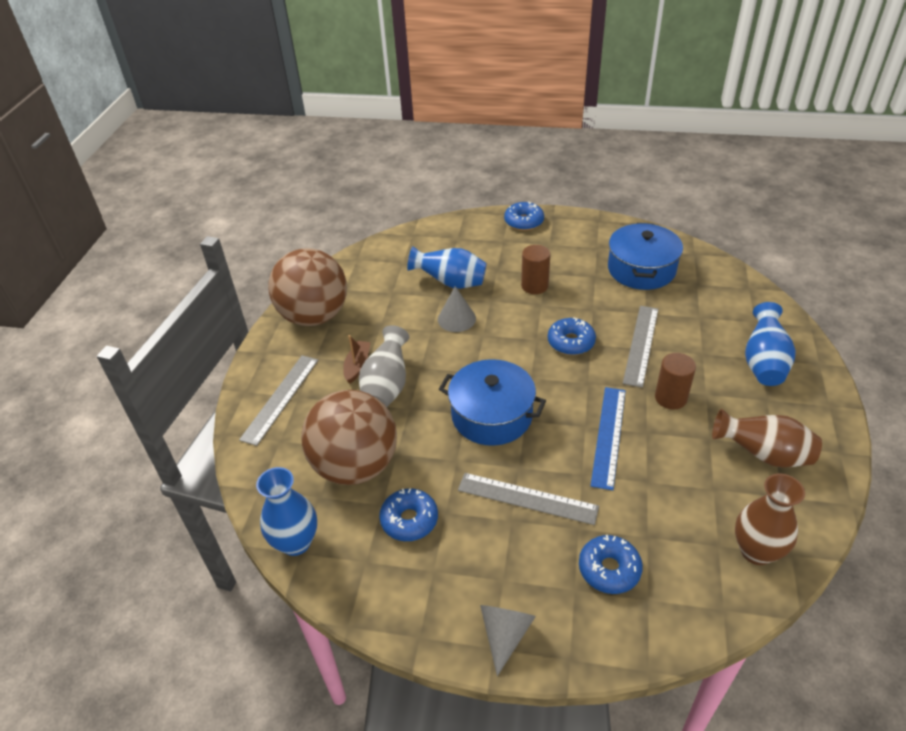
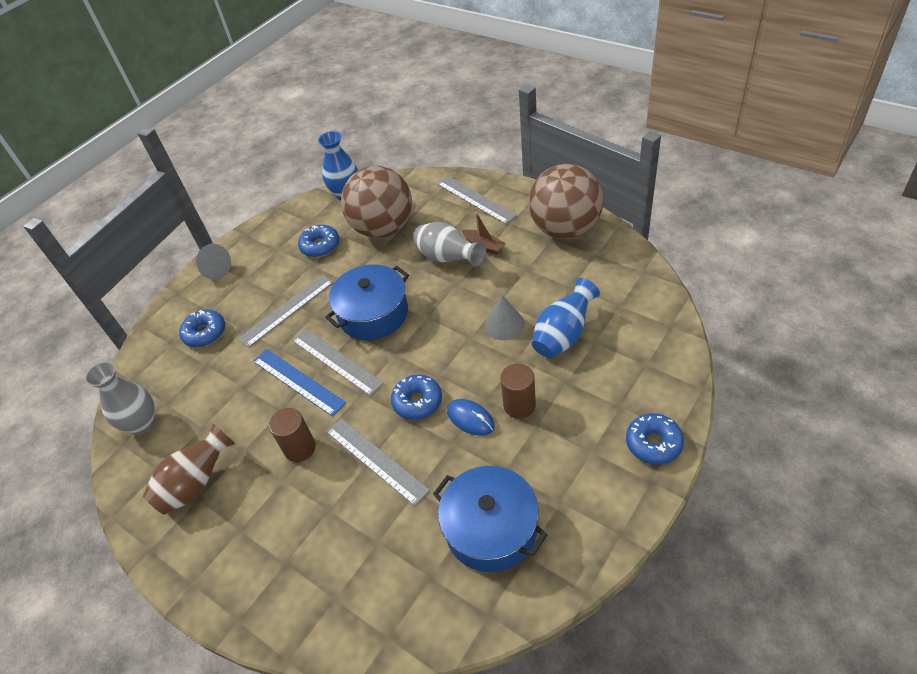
camera: 120 degrees right, 5 degrees up
brown vase [735,473,805,565] -> grey vase [85,361,155,435]
blue vase [745,302,796,386] -> none
none -> grey ruler [292,329,384,396]
none -> blue mouse [447,399,495,436]

